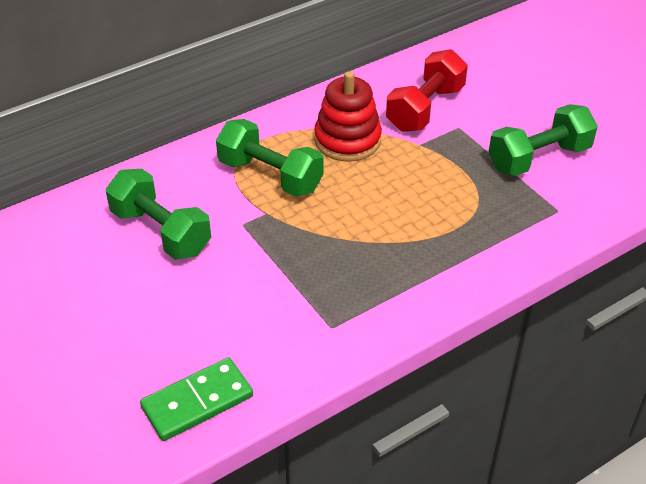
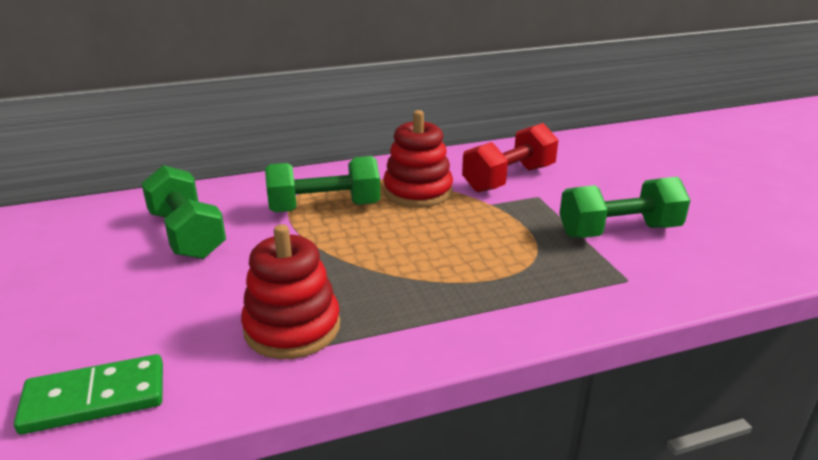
camera: 15 degrees right, 15 degrees down
green dumbbell [216,119,324,197] -> green dumbbell turned 60 degrees counterclockwise [265,156,380,213]
none -> red stacking toy [241,224,340,359]

